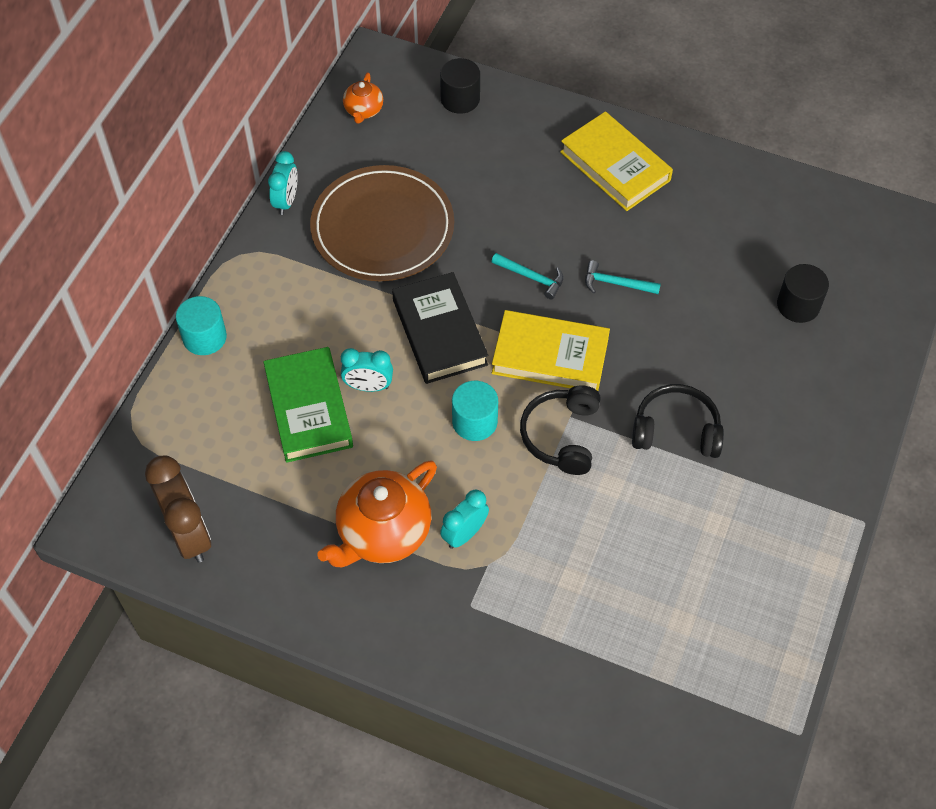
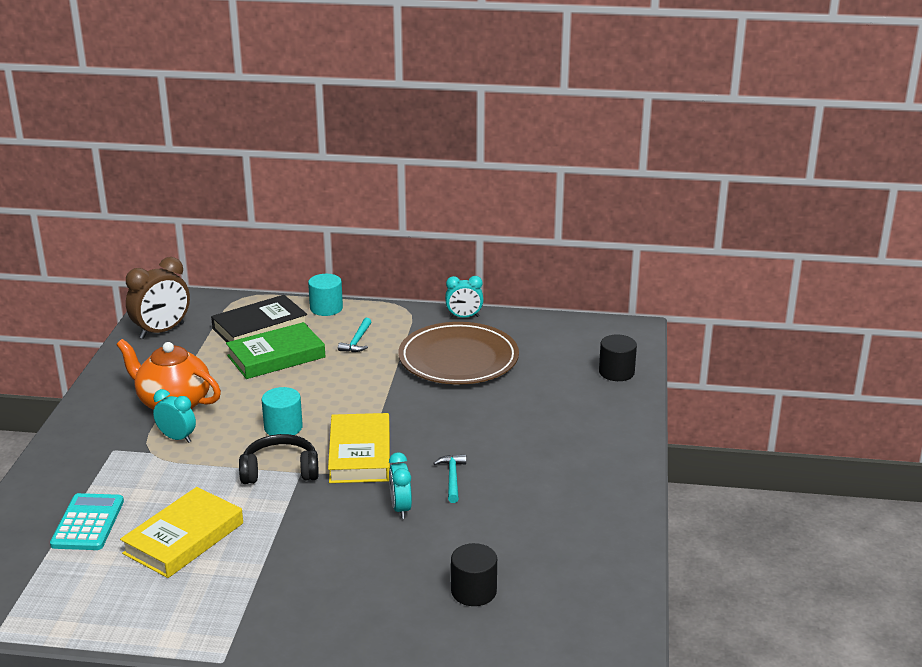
camera: 75 degrees right, 30 degrees down
turquoise clock [341,348,393,392] -> turquoise clock moved to [389,452,412,519]
orange teapot [343,73,383,123] -> none
black book [392,272,488,384] -> black book moved to [211,295,308,342]
turquoise hammer [491,253,564,300] -> turquoise hammer moved to [338,318,371,352]
yellow book [560,111,673,211] -> yellow book moved to [120,487,243,578]
black headphones [632,384,724,458] -> none
none -> turquoise calculator [50,493,124,550]

